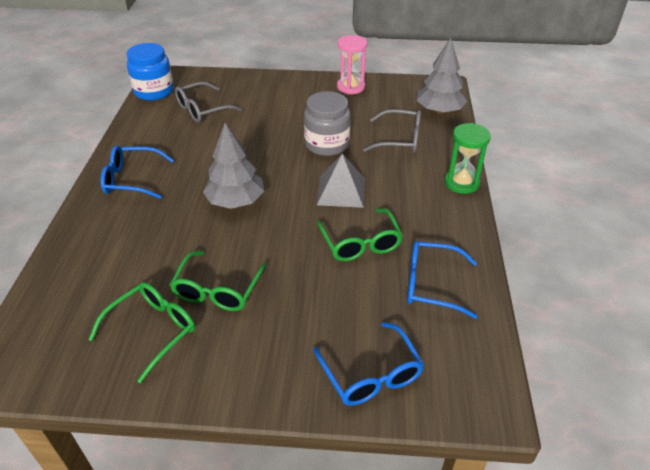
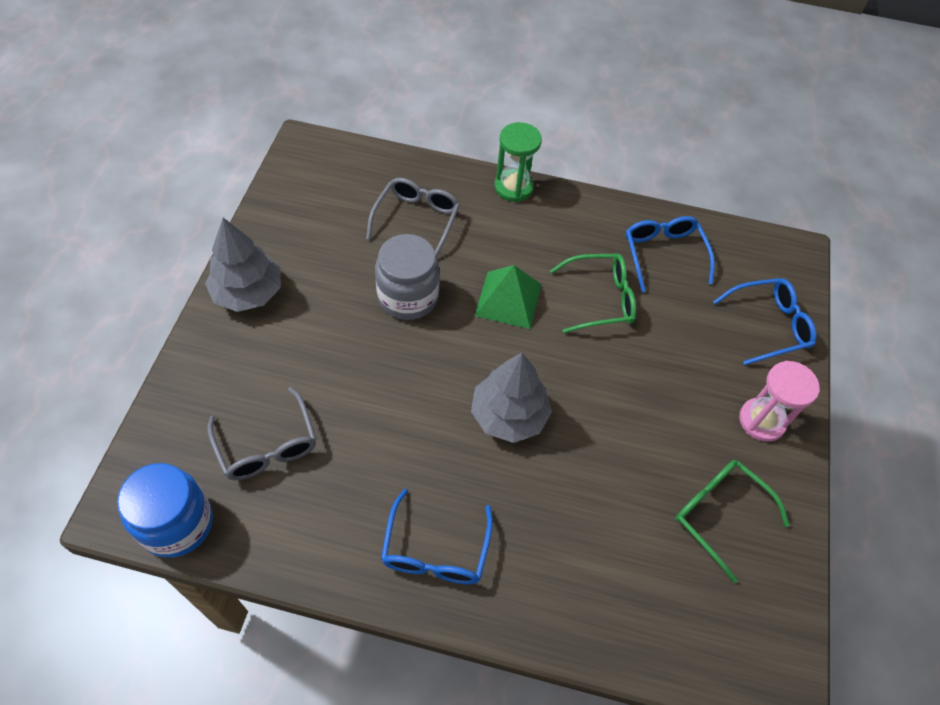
camera: 85 degrees left, 15 degrees up
green glasses [170,251,267,311] -> none
grey pyramid [317,154,365,208] -> green pyramid [475,265,541,329]
pink hourglass [337,35,367,94] -> pink hourglass moved to [739,361,820,442]
blue glasses [407,241,477,319] -> blue glasses turned 150 degrees clockwise [626,216,715,292]
grey tree [416,38,467,114] -> grey tree moved to [205,218,281,312]

